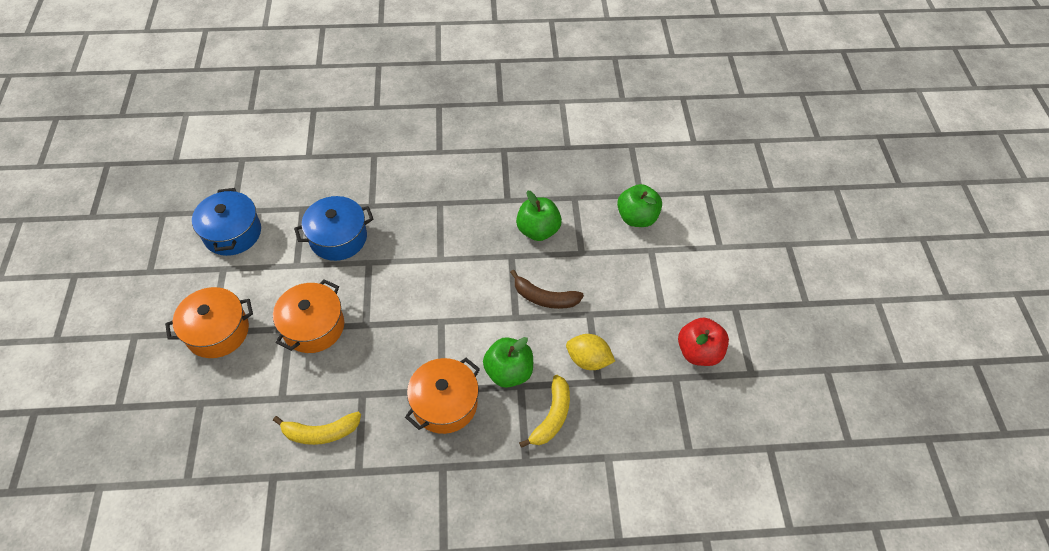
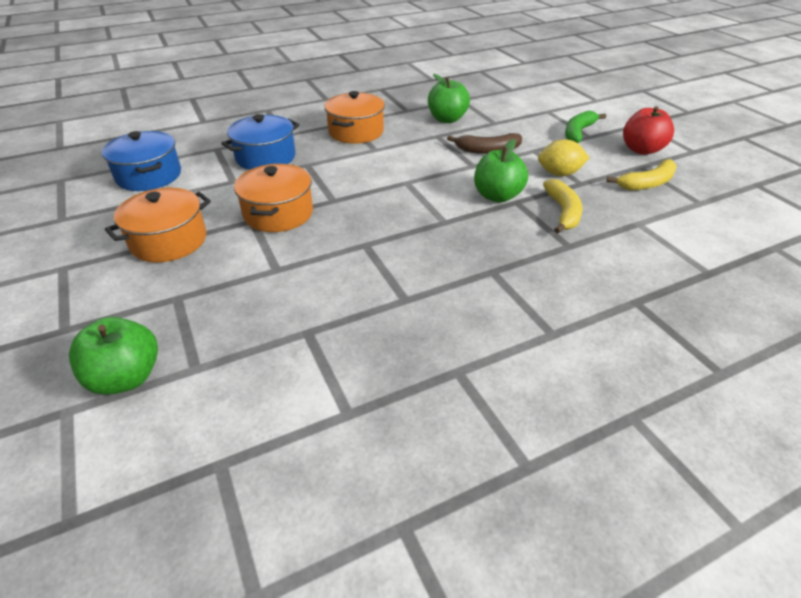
camera: 20 degrees left, 15 degrees down
yellow banana [273,412,361,445] -> yellow banana moved to [606,159,677,190]
orange pot [405,358,480,434] -> orange pot moved to [324,91,385,144]
green apple [617,184,662,227] -> green apple moved to [69,317,158,395]
none -> green banana [565,111,606,143]

